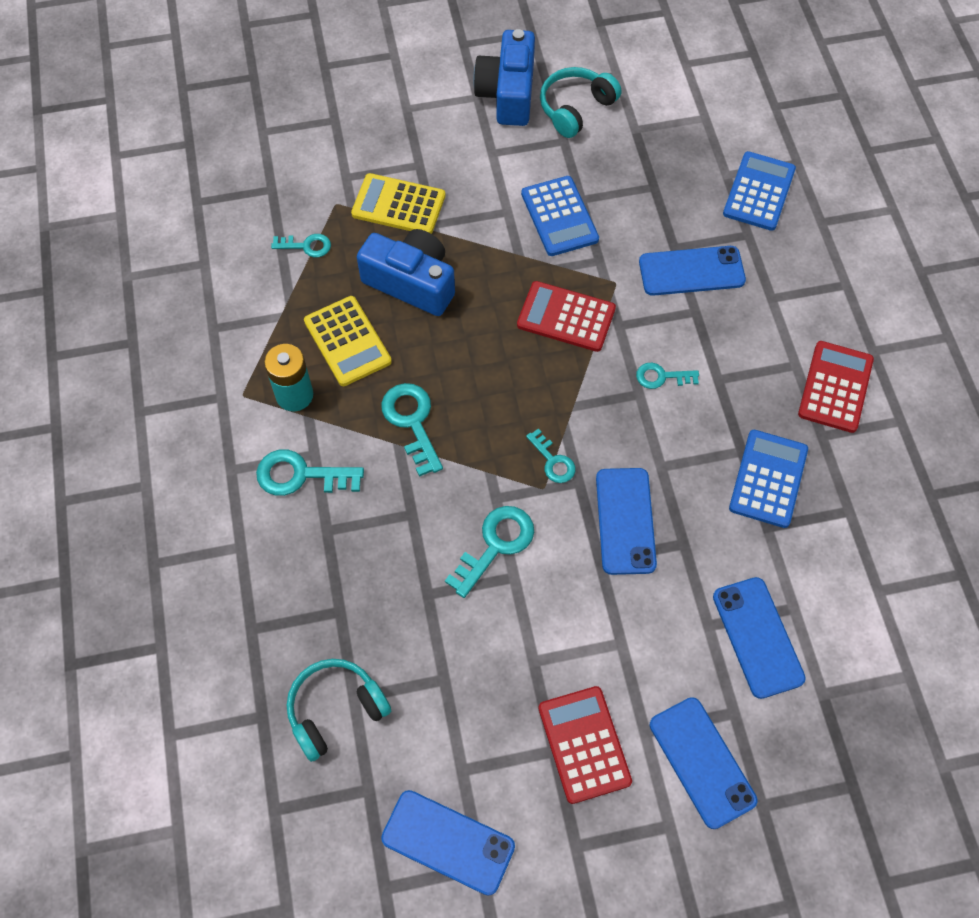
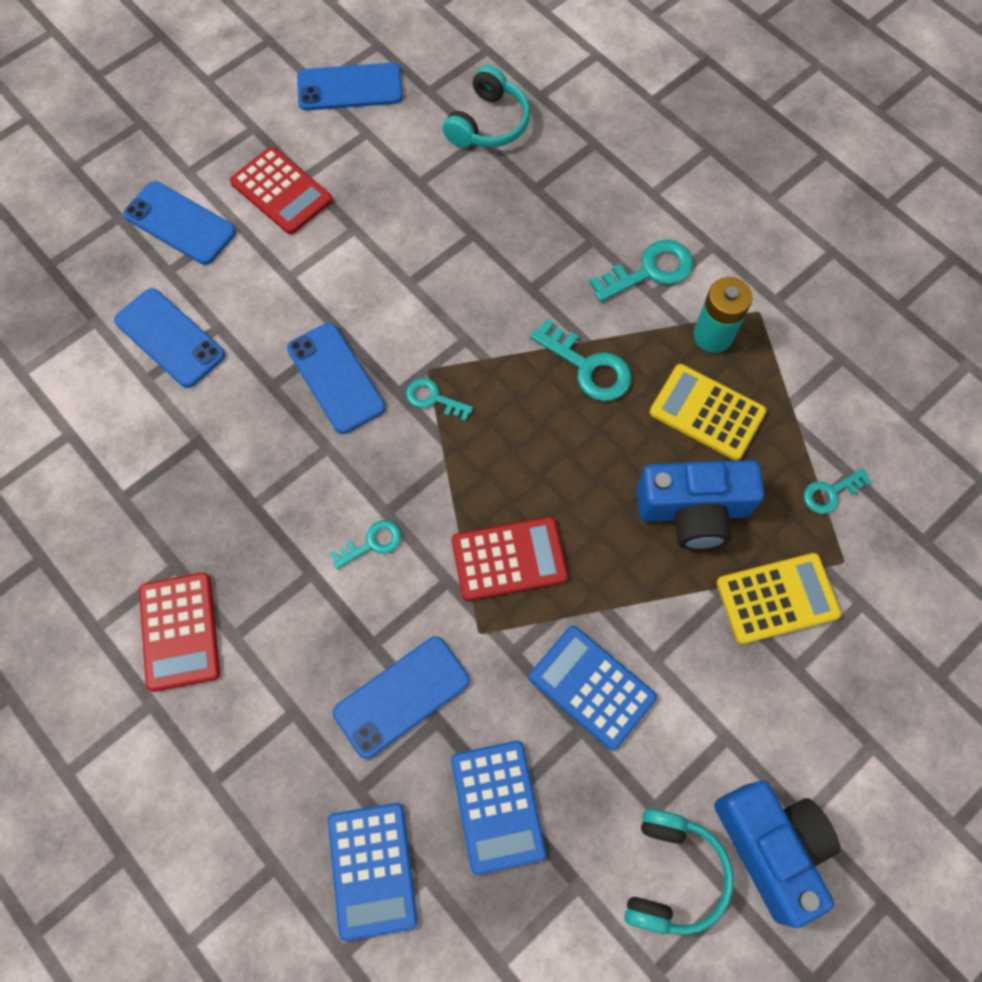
camera: 150 degrees right, 5 degrees up
turquoise key [445,506,534,598] -> none
blue calculator [729,430,808,528] -> blue calculator moved to [451,741,546,875]

